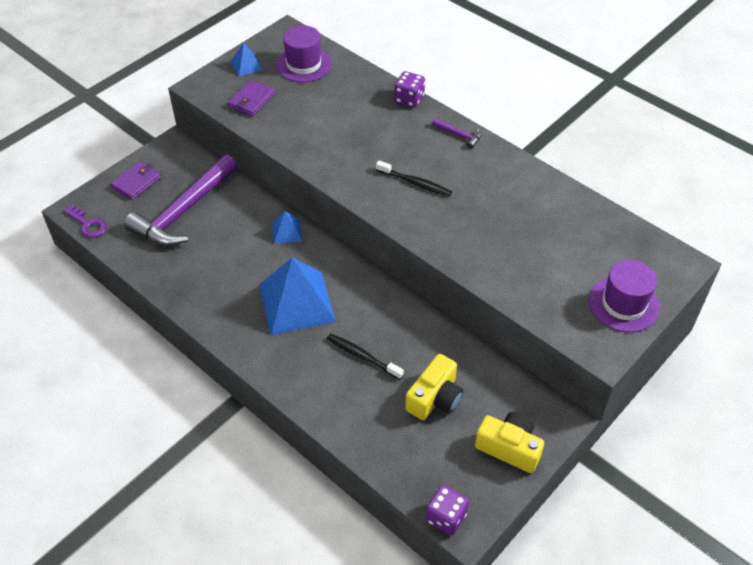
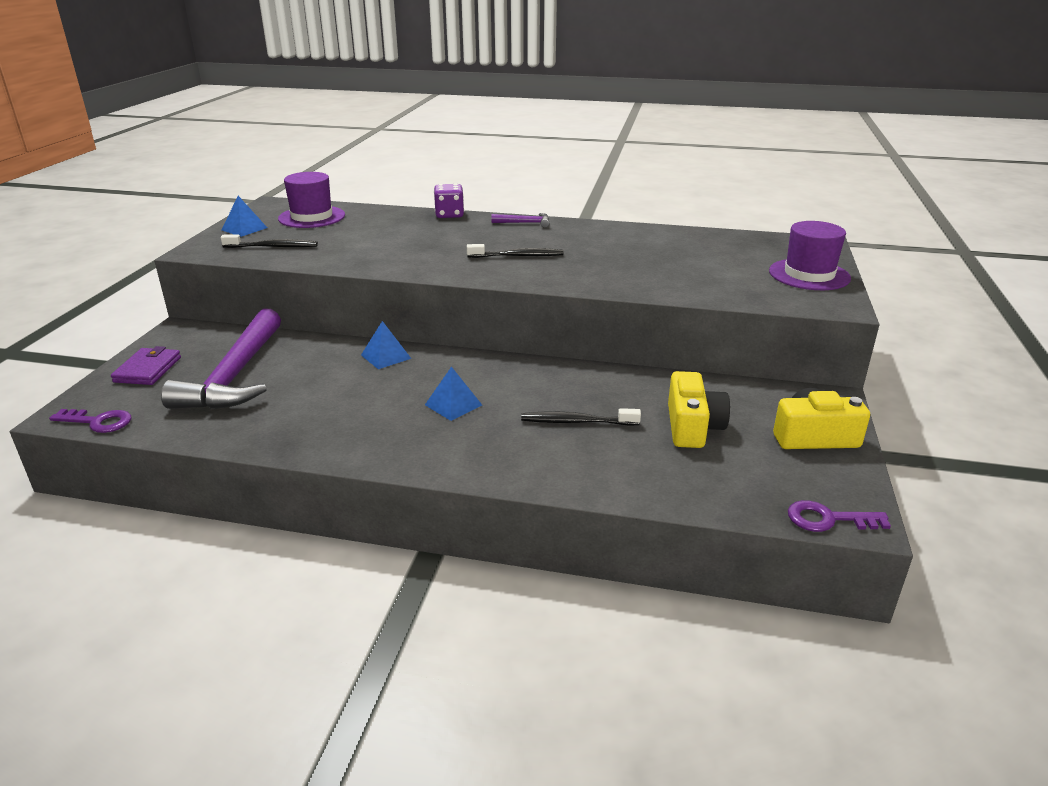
camera: 30 degrees left, 20 degrees down
purple wallet [228,80,275,116] -> black toothbrush [221,235,318,248]
blue pyramid [259,257,336,335] -> blue pyramid [425,366,482,421], size x0.46
purple dice [426,485,469,535] -> purple key [788,500,891,532]

